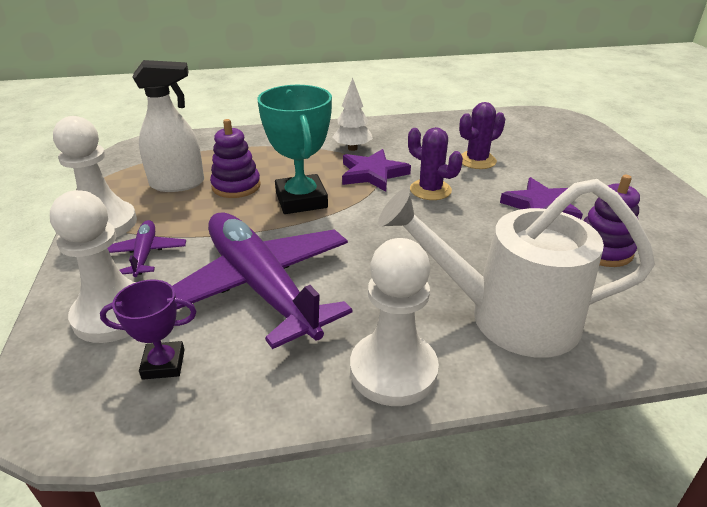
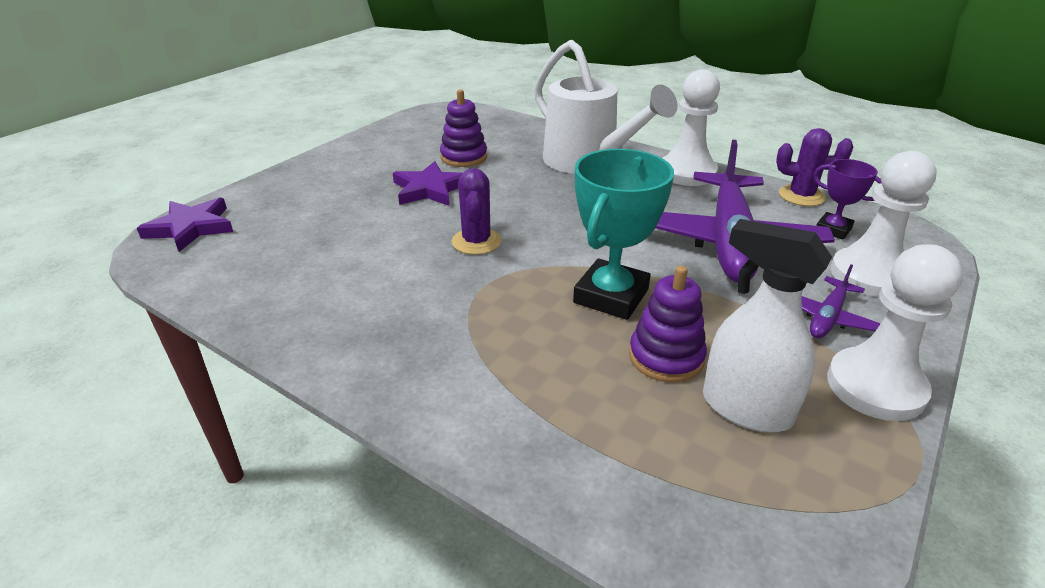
camera: 135 degrees left, 0 degrees up
white tree [332,78,373,151] -> none
purple star [342,149,411,192] -> purple star moved to [137,198,233,252]
purple cactus [459,102,505,169] -> purple cactus moved to [776,128,853,206]

